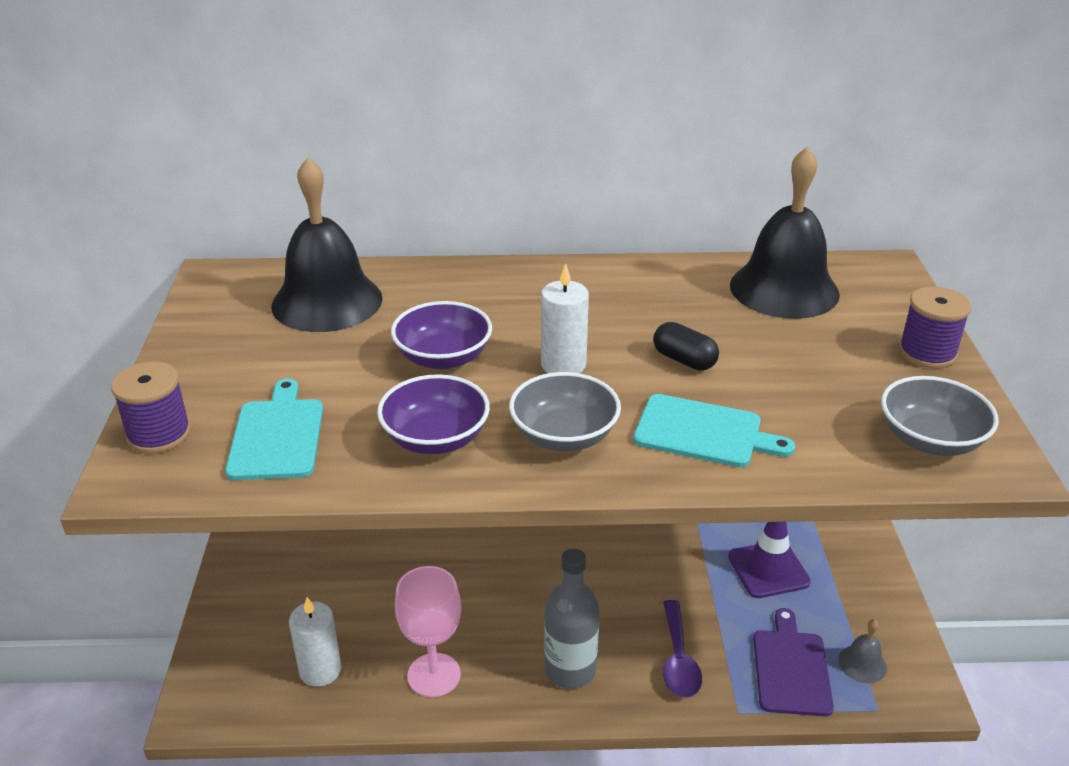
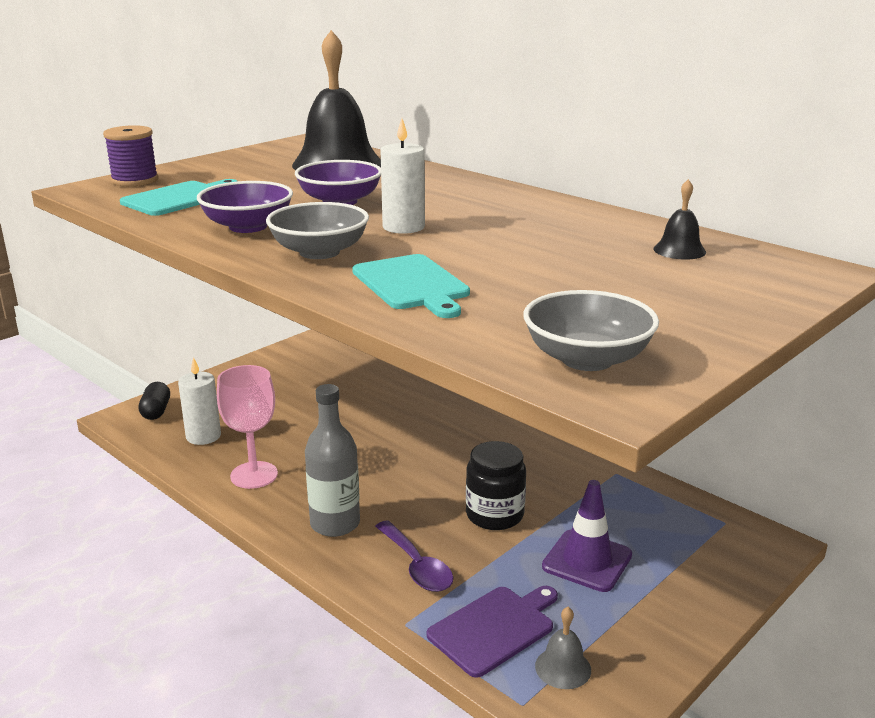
camera: 45 degrees right, 10 degrees down
black capsule [653,322,719,370] -> black capsule moved to [138,382,170,420]
purple spoon [663,600,702,698] -> purple spoon turned 75 degrees counterclockwise [375,520,453,592]
black bell [730,146,840,319] -> black bell [654,179,706,260], size x0.43
purple spool [898,286,972,369] -> none
none -> black jar [466,441,526,530]

